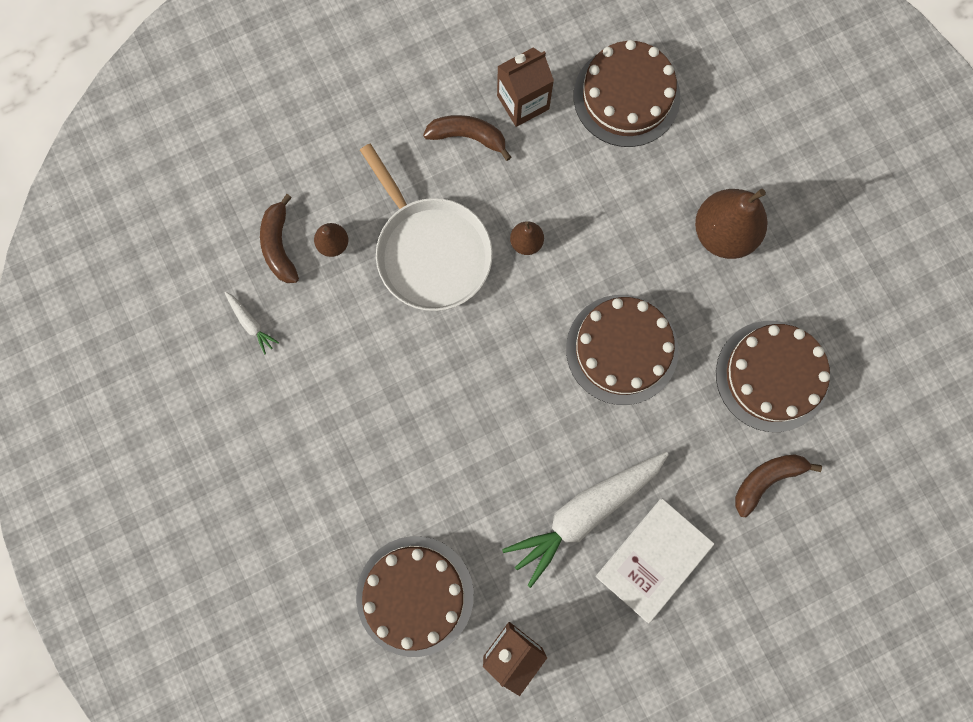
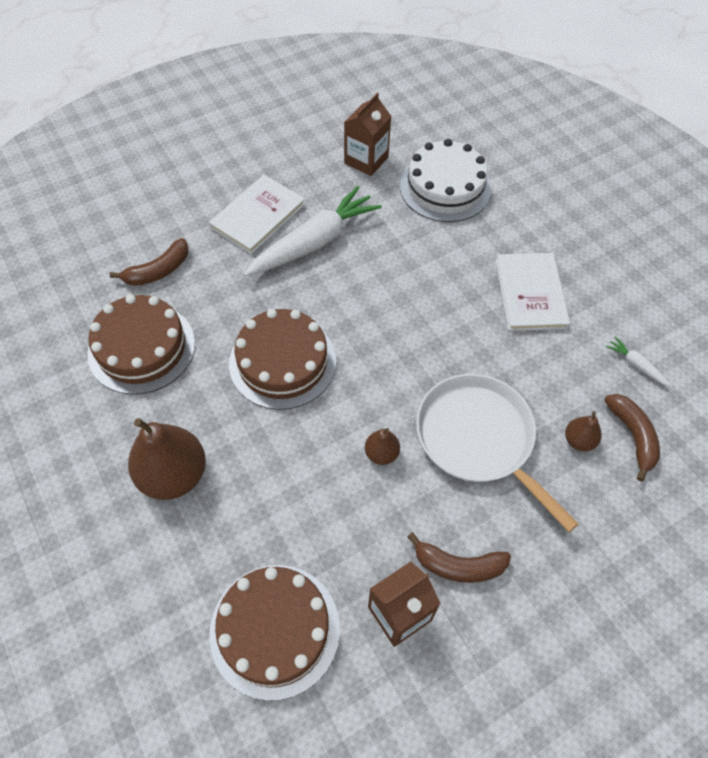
camera: 175 degrees right, 20 degrees down
brown cake [356,536,474,657] -> white cake [400,139,491,222]
none -> white book [496,253,570,331]

